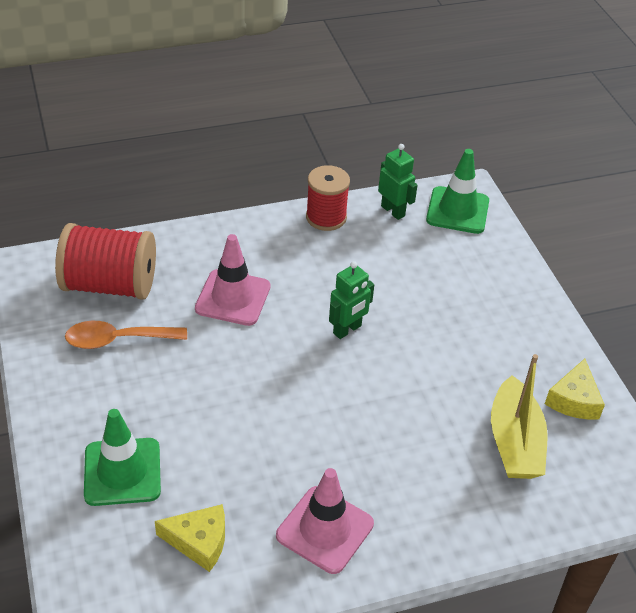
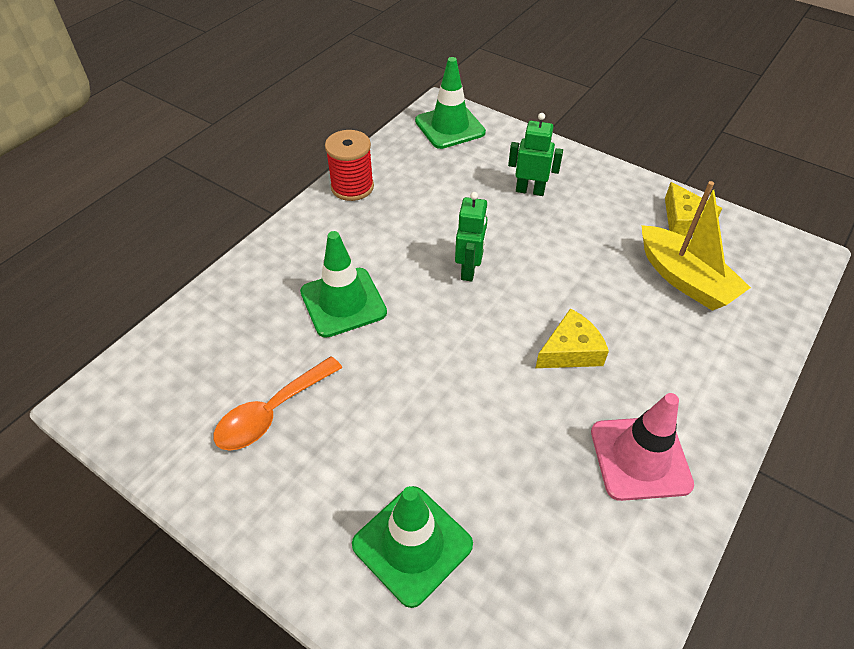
camera: 35 degrees left, 5 degrees up
red spool [55,223,156,300] -> none
yellow cheese [155,504,225,572] -> yellow cheese moved to [535,308,609,368]
pink traffic cone [195,234,270,326] -> green traffic cone [300,231,387,338]
green robot [378,144,418,220] -> green robot moved to [508,113,563,196]

